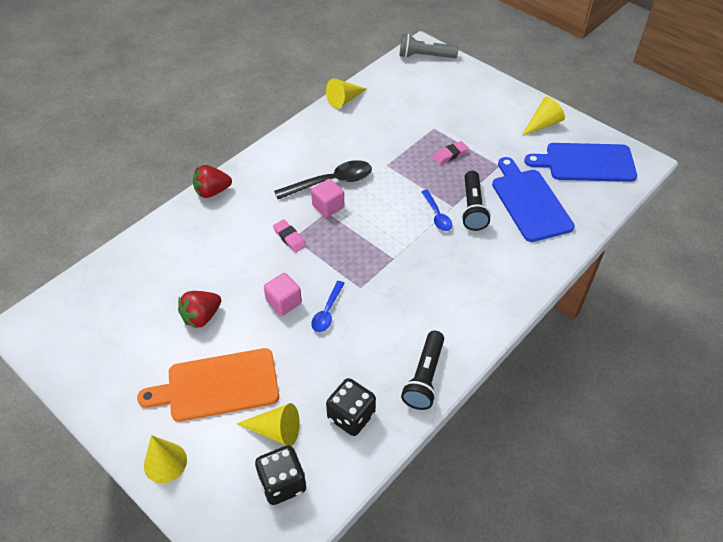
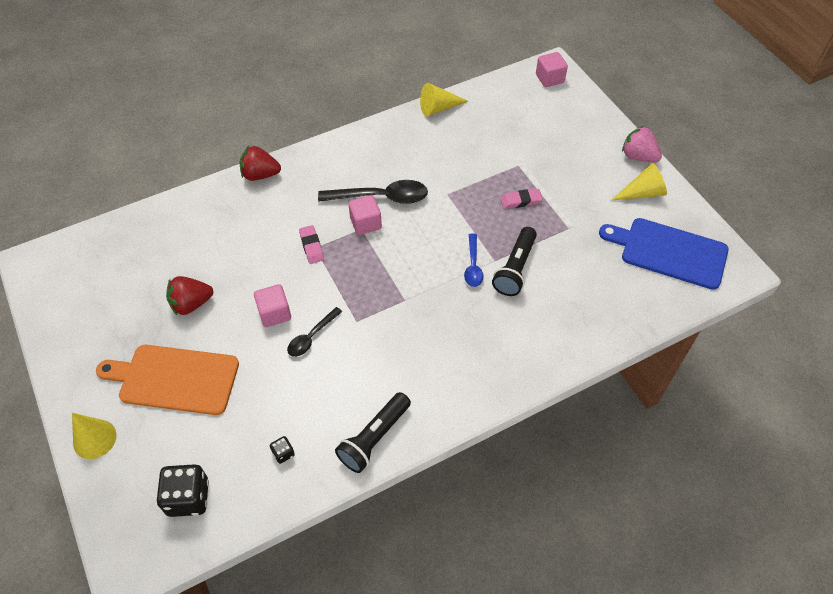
camera: 20 degrees right, 5 degrees up
yellow cone [236,403,300,446] -> none
blue spoon [311,281,345,332] -> black spoon [287,307,342,357]
black dice [326,378,376,436] -> black dice [270,436,295,464], size x0.47
grey flashlight [399,34,459,58] -> pink cube [536,52,568,87]
blue cutting board [492,157,575,242] -> none
none -> pink strawberry [622,126,662,163]

